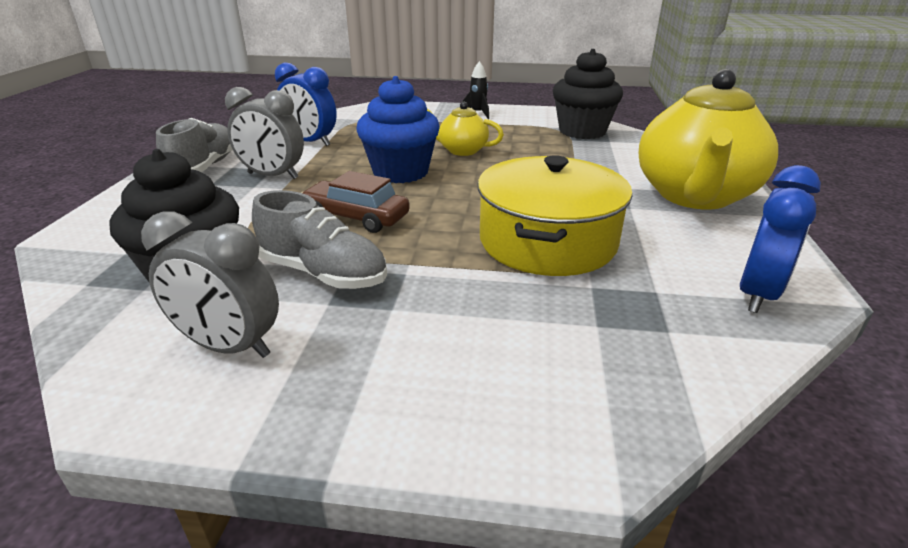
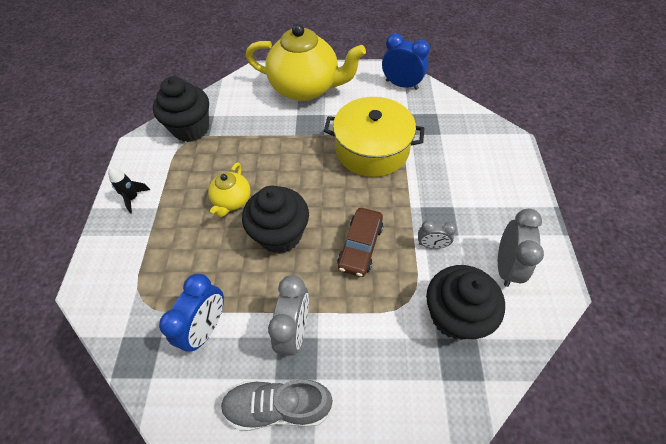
camera: 95 degrees left, 25 degrees up
grey shoe [252,190,387,289] -> grey clock [418,220,456,249]
blue cupcake [356,76,440,183] -> black cupcake [242,186,309,254]

